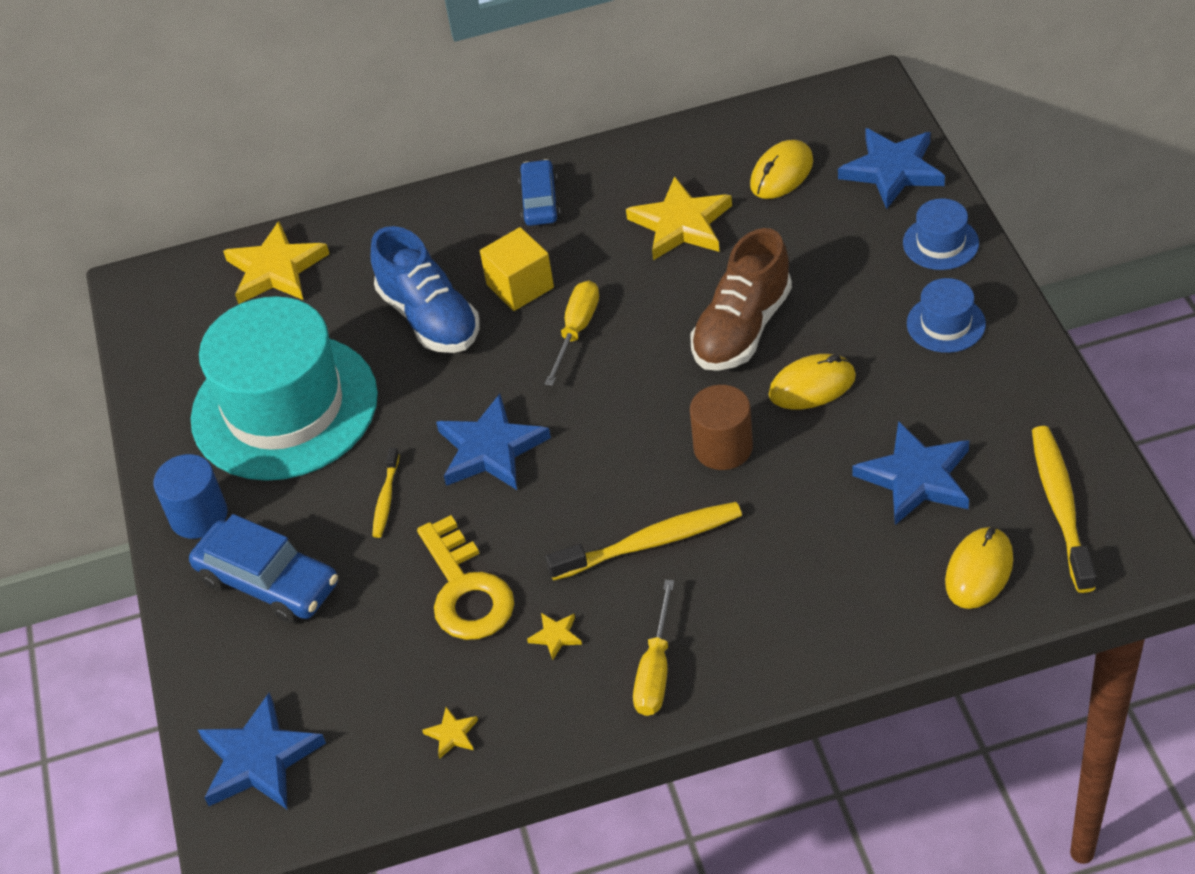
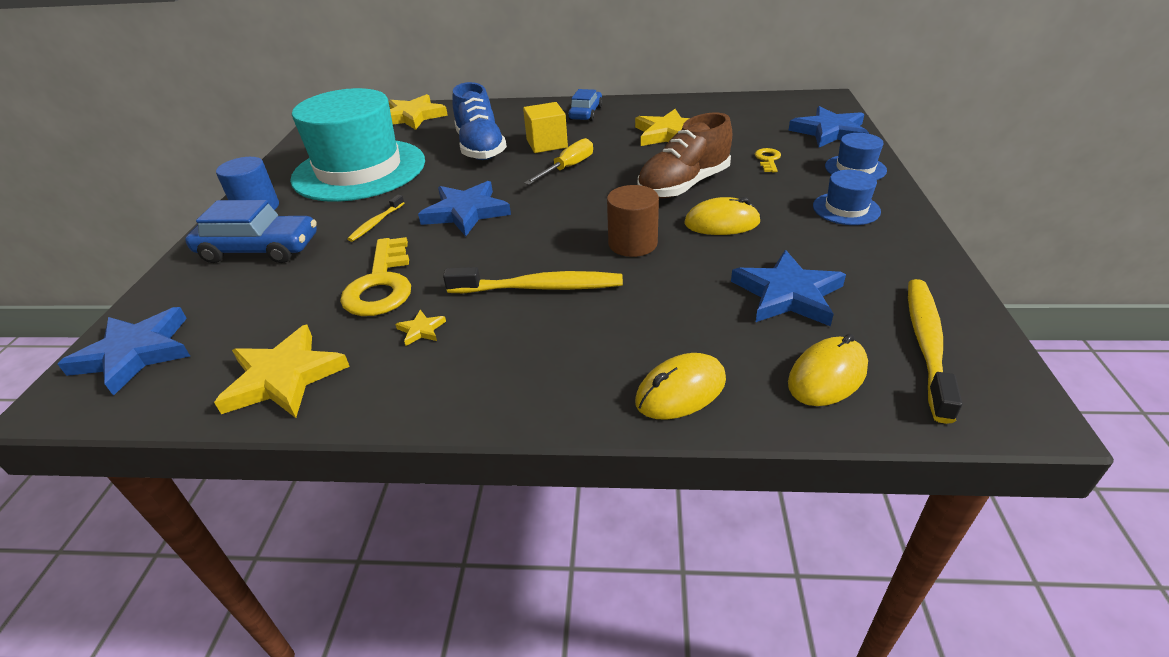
camera: 15 degrees right, 10 degrees down
blue car [189,514,338,623] -> blue car turned 45 degrees counterclockwise [185,200,317,263]
yellow star [422,707,478,759] -> yellow star [214,325,350,418], size x2.30
yellow screwdriver [633,580,674,716] -> none
yellow mouse [750,140,813,199] -> yellow mouse moved to [635,353,726,420]
none -> yellow key [755,148,781,172]

